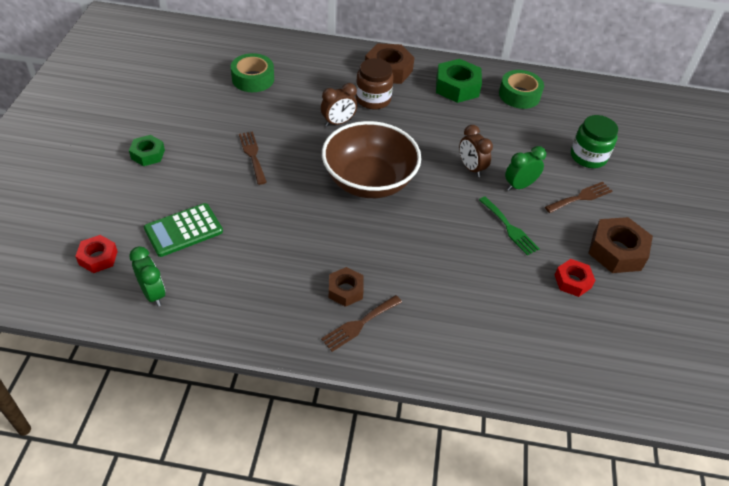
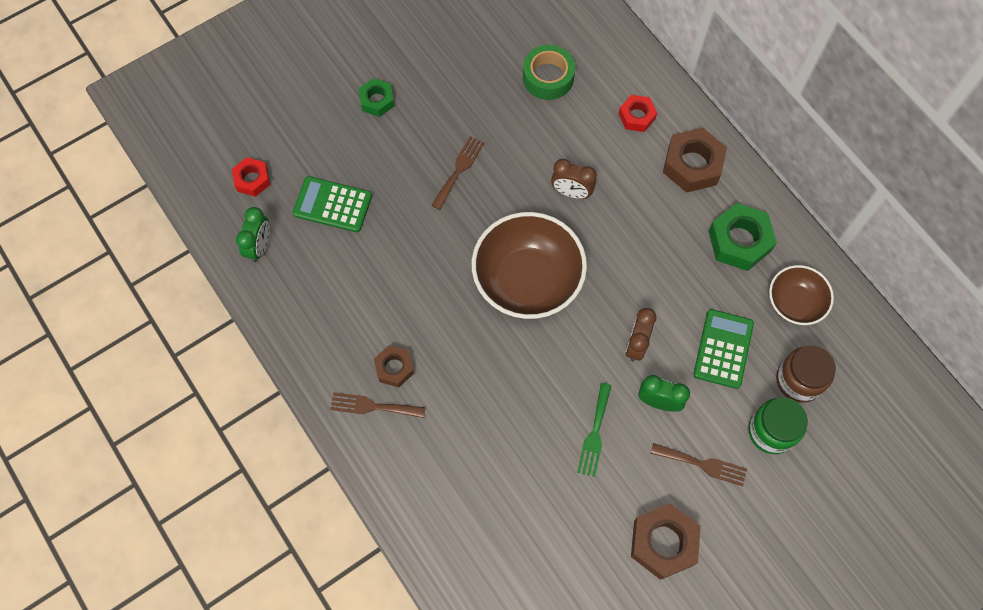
camera: 50 degrees right, 20 degrees up
brown jar [356,58,394,110] -> brown jar moved to [776,345,836,403]
green tape [499,70,544,109] -> brown bowl [769,265,834,325]
red nut [555,259,596,297] -> red nut moved to [619,95,657,132]
none -> green calculator [693,309,754,389]

